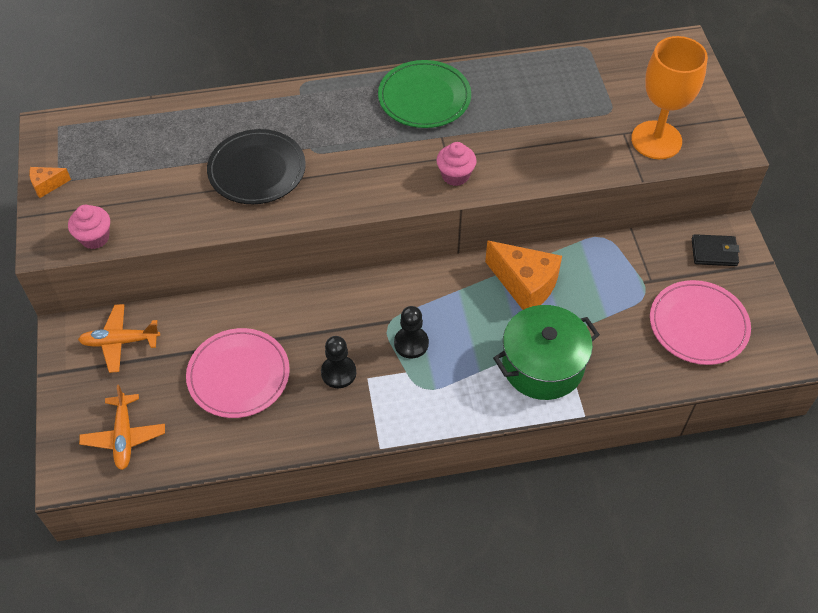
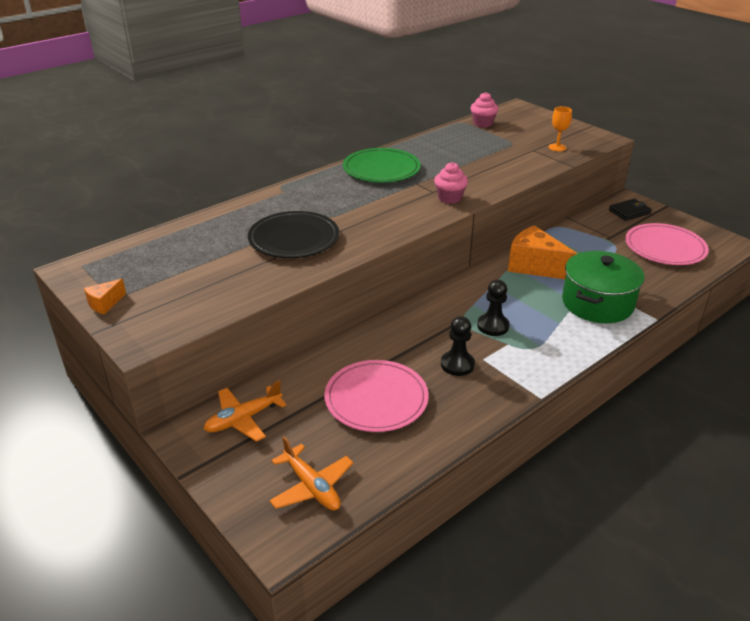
camera: 30 degrees left, 20 degrees down
pink cupcake [68,205,110,249] -> pink cupcake moved to [470,92,498,128]
orange cheese [485,241,562,310] -> orange cheese turned 150 degrees counterclockwise [508,225,577,279]
orange goblet [631,36,708,159] -> orange goblet [549,106,572,151], size x0.45

